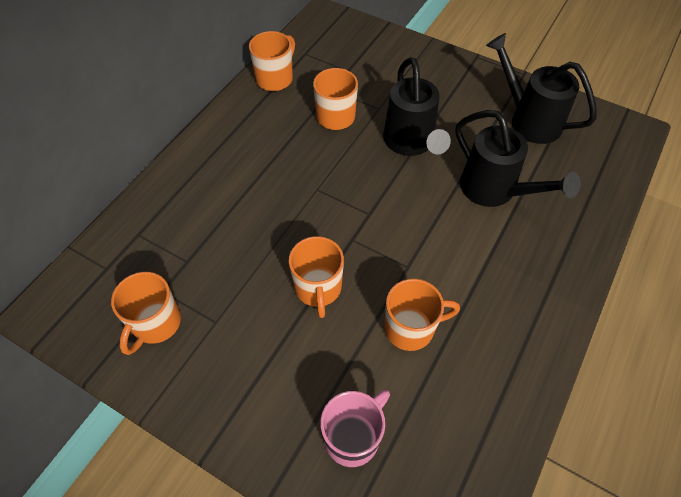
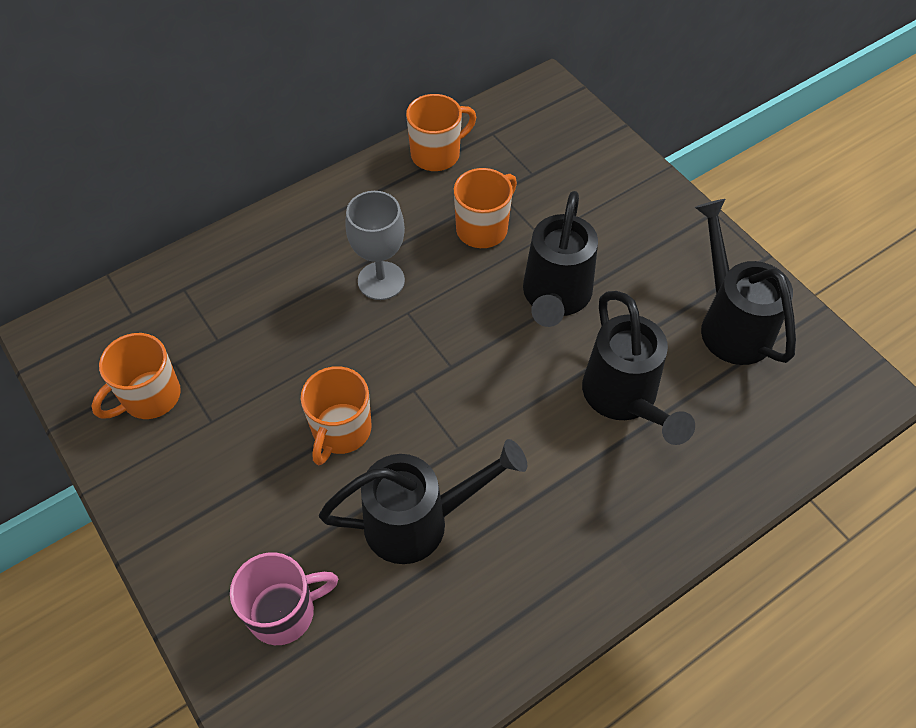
camera: 25 degrees right, 0 degrees up
orange mug [385,279,460,351] -> black watering can [319,439,527,564]
none -> grey goblet [345,191,405,300]

